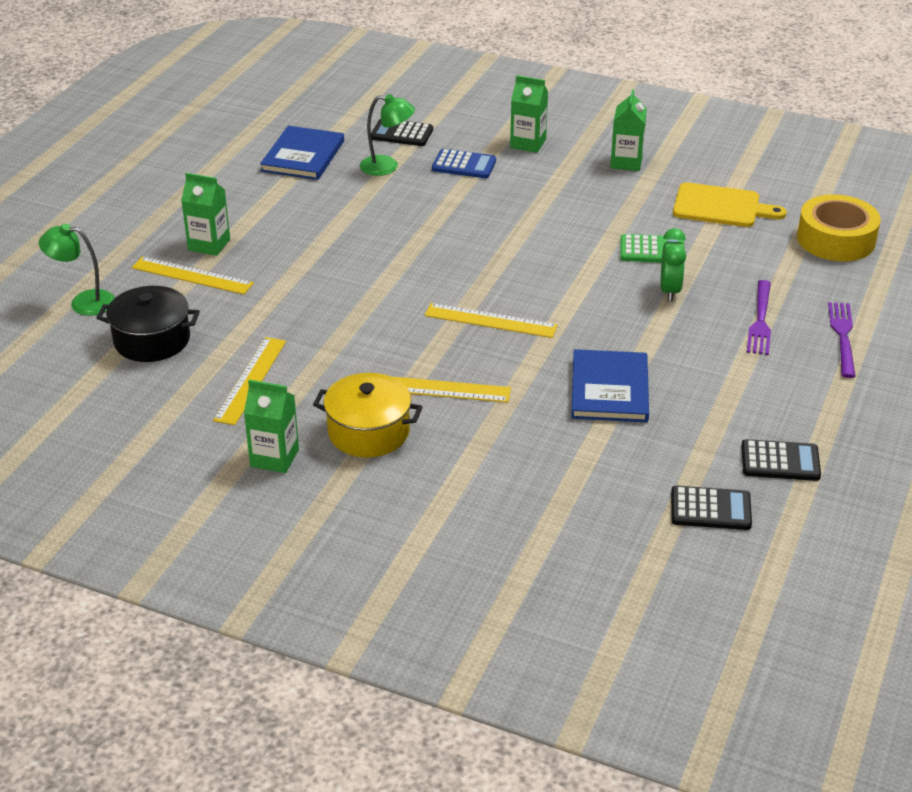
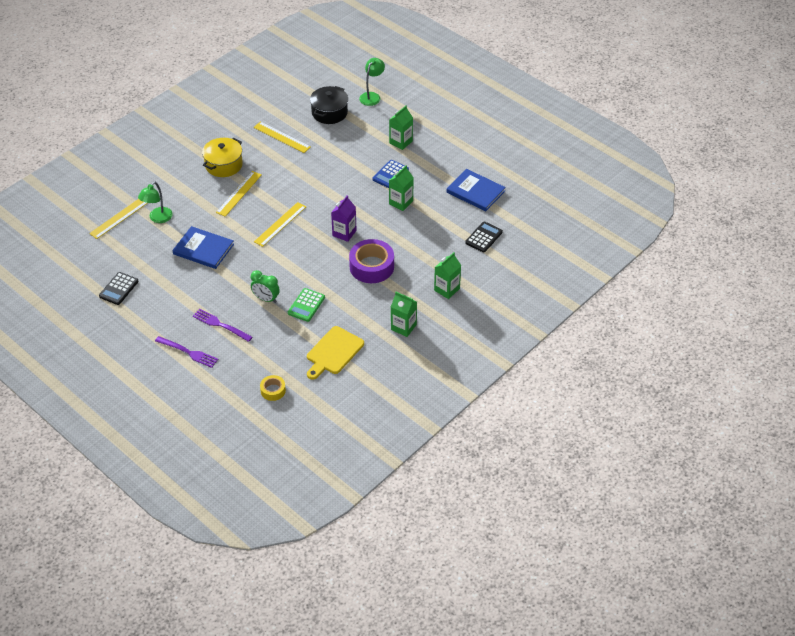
camera: 110 degrees right, 10 degrees up
yellow ruler [131,257,254,295] -> yellow ruler moved to [89,199,148,239]
green carton [244,380,299,473] -> green carton moved to [389,165,414,211]
green lamp [360,94,415,176] -> green lamp moved to [138,182,173,223]
blue calculator [432,149,496,178] -> blue calculator moved to [372,160,409,188]
black calculator [671,486,752,530] -> none
yellow tape [797,194,881,261] -> yellow tape [260,375,286,401], size x0.52
none -> purple carton [331,195,356,242]
none -> purple tape [349,239,394,283]

